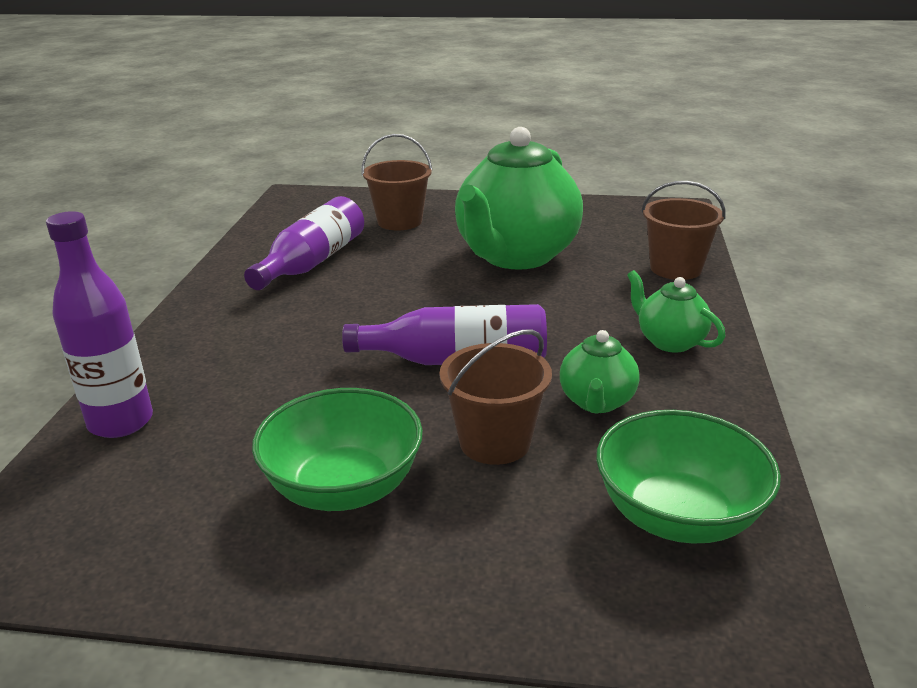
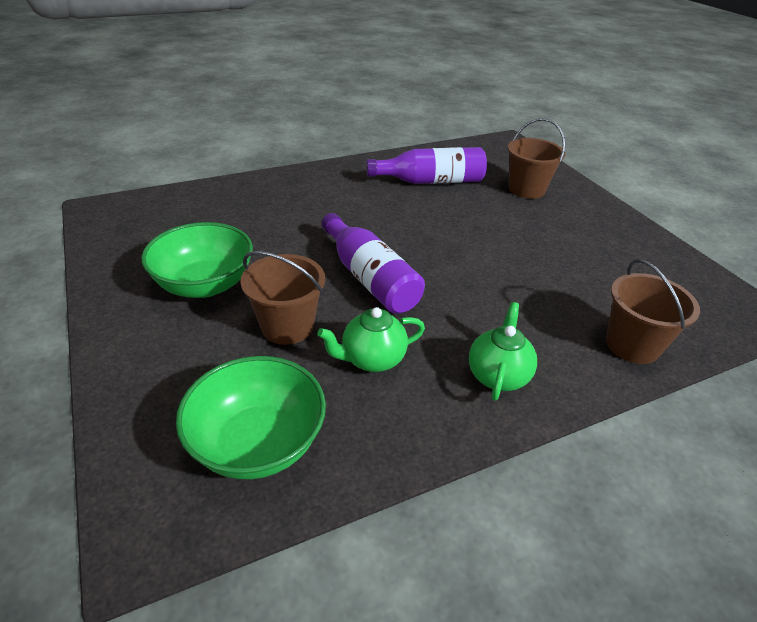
camera: 55 degrees right, 10 degrees up
purple bottle [46,211,153,438] -> none
green teapot [455,127,583,270] -> none

